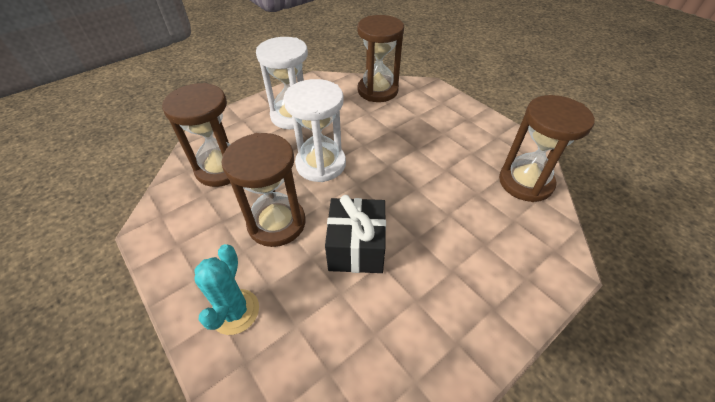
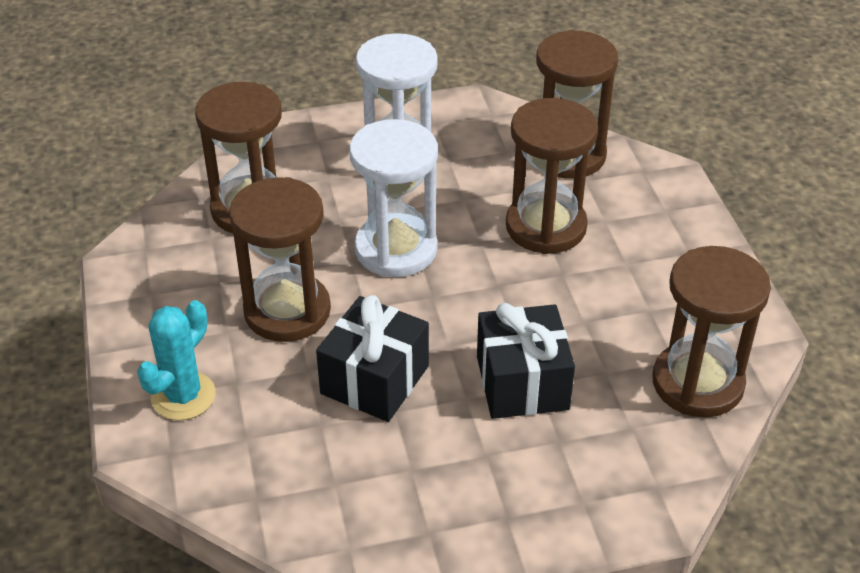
camera: 25 degrees right, 5 degrees down
none -> black gift [477,303,575,419]
none -> brown hourglass [506,98,598,254]

